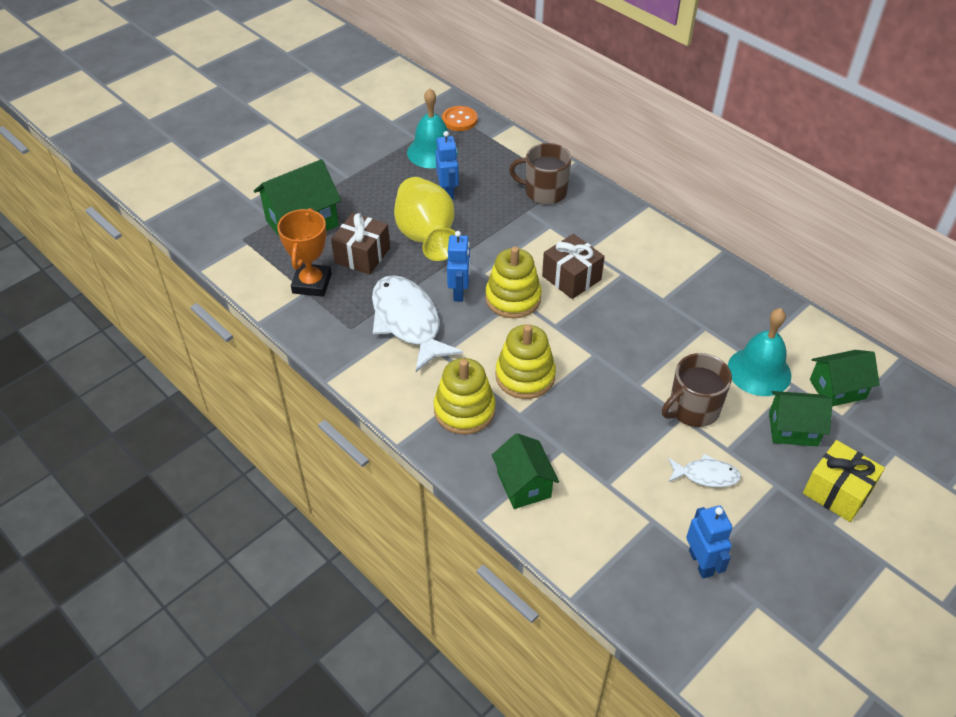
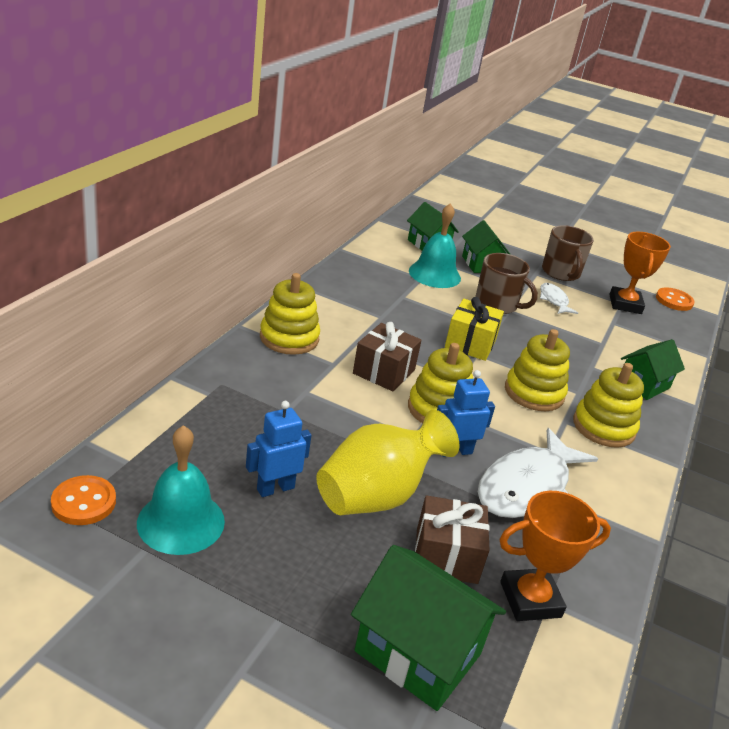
camera: 115 degrees left, 15 degrees down
brown mug [509,143,571,205] -> brown mug moved to [542,225,594,281]
blue robot [686,506,733,579] -> orange trophy [609,232,671,314]
yellow gift [803,440,885,522] -> yellow gift moved to [445,297,504,361]
none -> yellow stacking toy [260,273,320,355]
none -> orange button [656,288,695,311]

